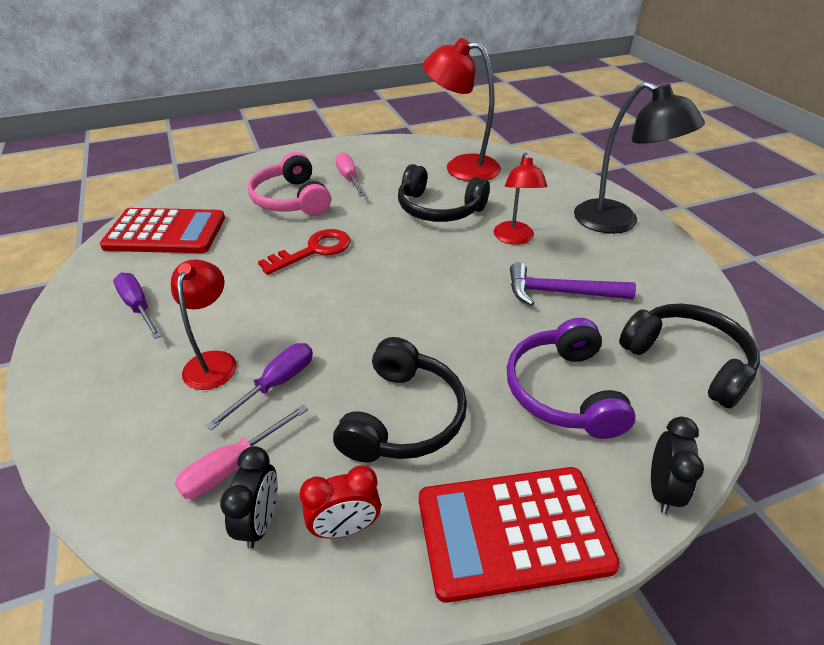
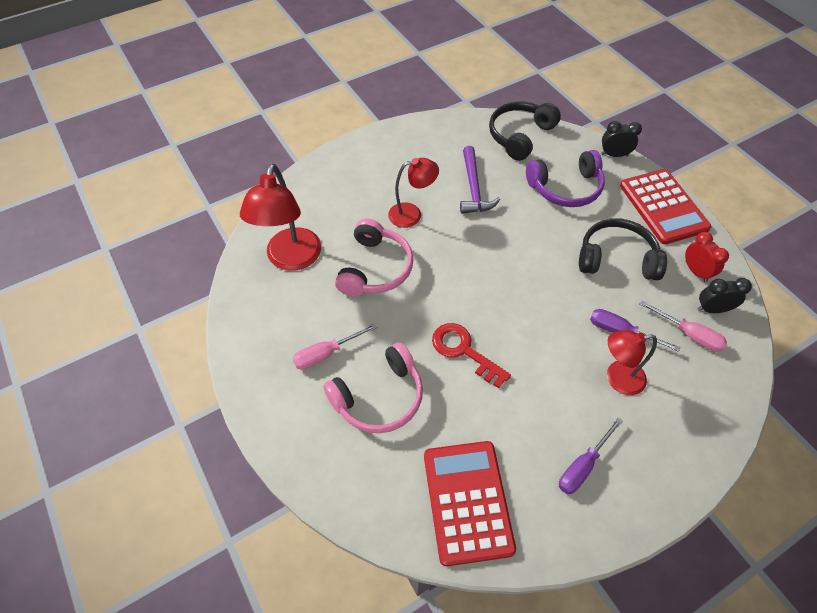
camera: 100 degrees left, 15 degrees up
black headphones [398,164,490,222] -> pink headphones [335,218,413,296]
black lamp [574,81,705,234] -> none

